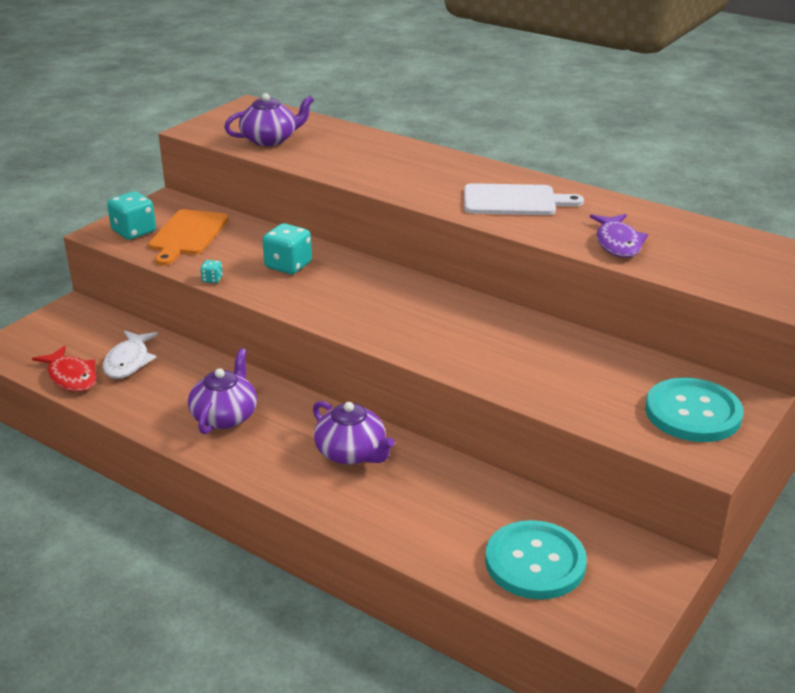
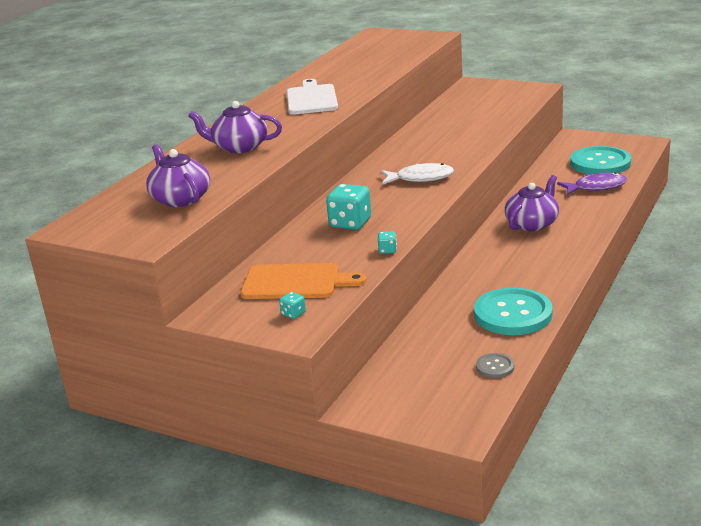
camera: 95 degrees left, 5 degrees down
red fish [32,346,97,392] -> grey button [476,353,514,378]
white fish [103,330,158,379] -> white fish moved to [381,163,454,184]
turquoise dice [107,191,156,240] -> turquoise dice [279,292,306,319], size x0.47
purple teapot [188,348,257,434] -> purple teapot moved to [188,101,282,153]
purple fish [590,214,648,257] -> purple fish moved to [557,172,627,195]
turquoise button [645,378,744,442] -> turquoise button moved to [474,287,553,335]

